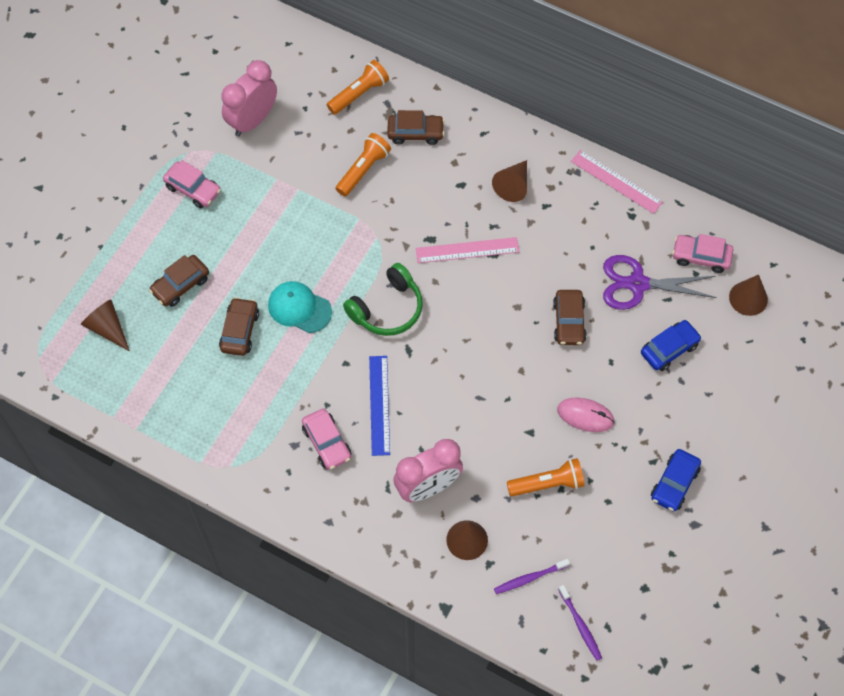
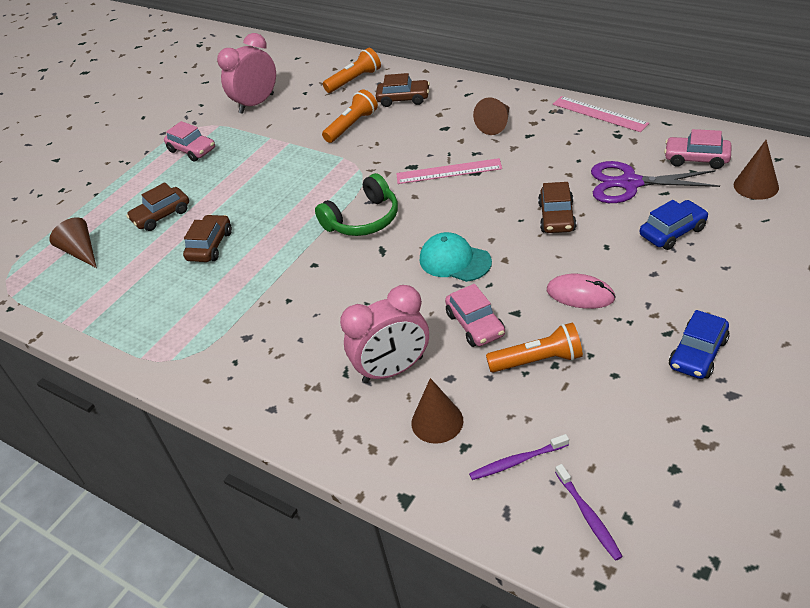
camera: 10 degrees right, 20 degrees down
turquoise cap [268,281,332,333] -> turquoise cap moved to [420,232,492,282]
pink car [302,408,351,470] -> pink car moved to [445,284,505,347]
blue ruler [369,356,390,456] -> none

